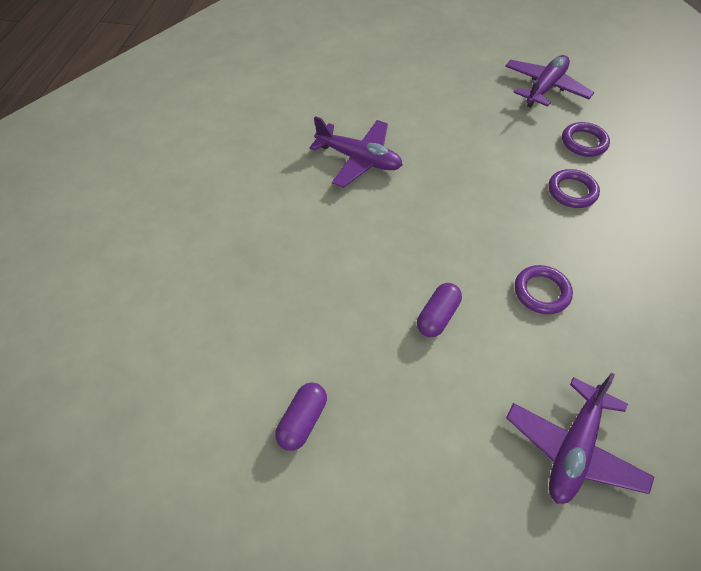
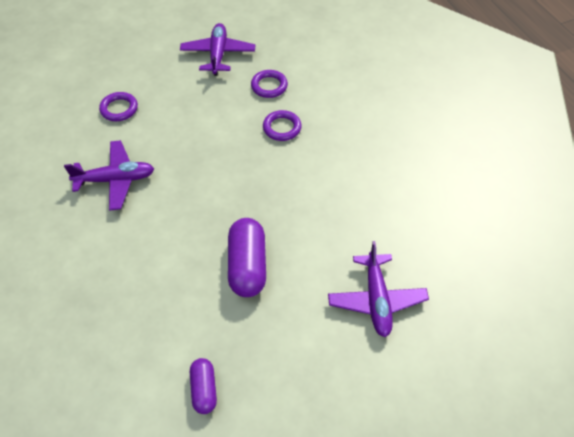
camera: 35 degrees left, 0 degrees up
purple capsule [417,283,462,337] -> purple capsule [228,218,266,297], size x1.72
purple ring [515,265,573,314] -> purple ring moved to [99,92,138,121]

